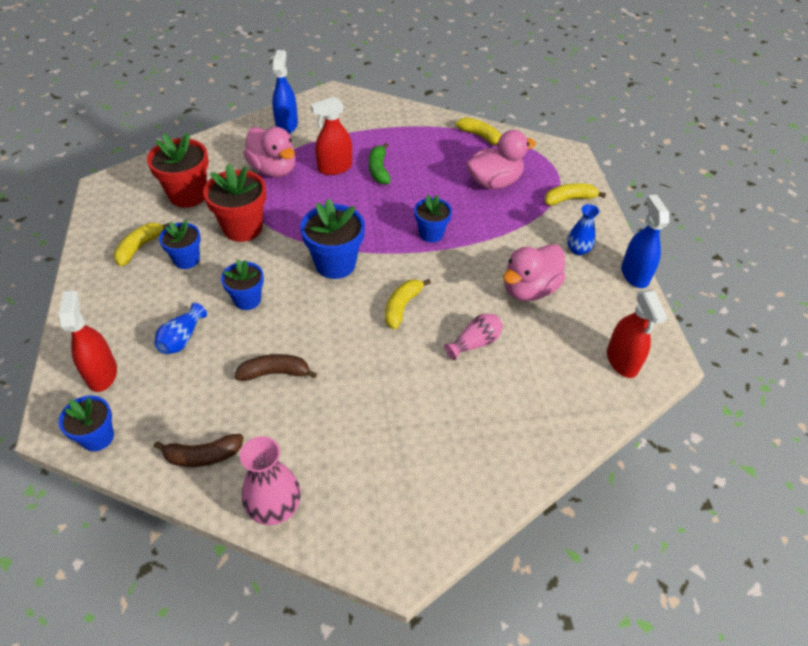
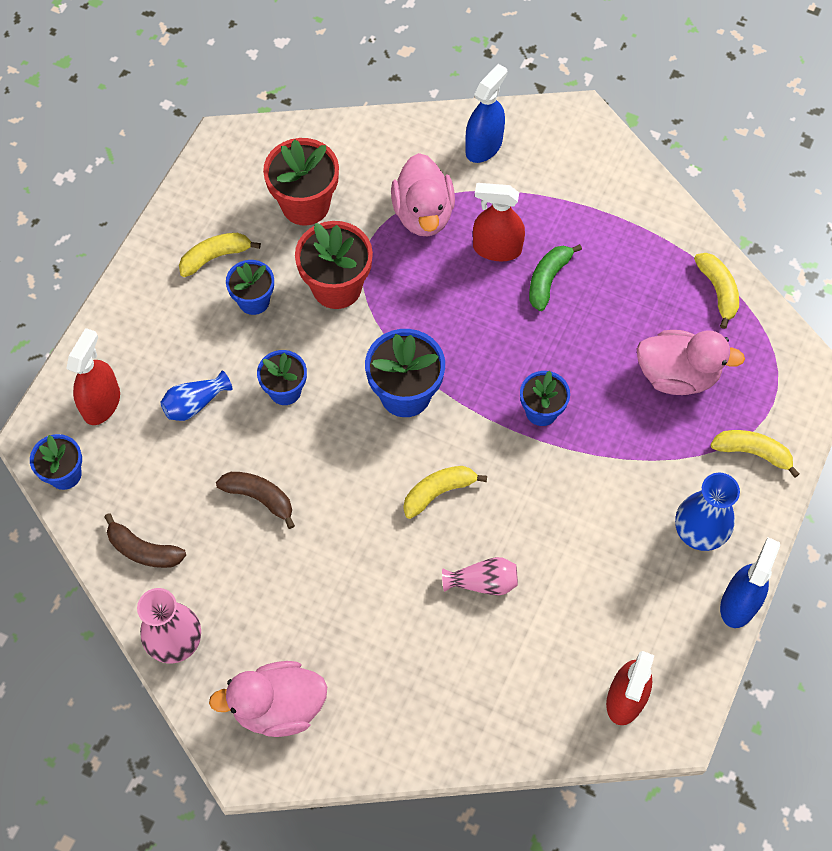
camera: 35 degrees right, 15 degrees up
pink duck [503,244,566,301] -> pink duck moved to [209,661,327,737]
blue vase [567,204,599,255] -> blue vase [675,473,740,551], size x1.54

